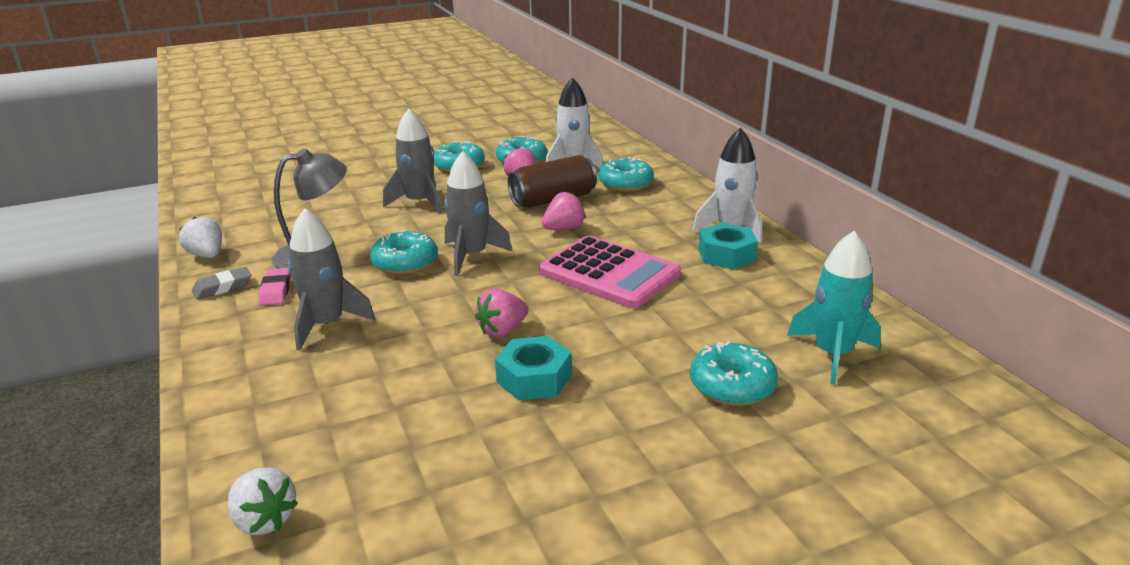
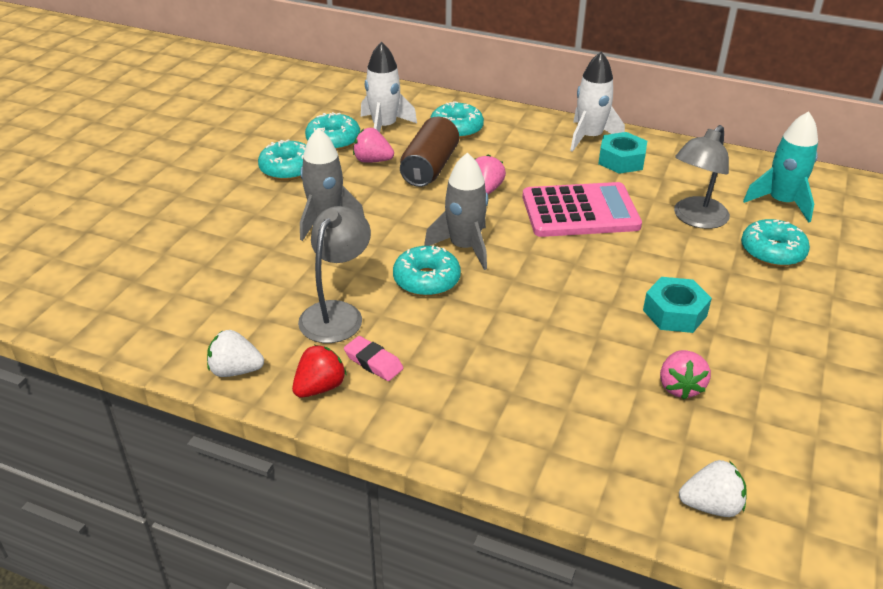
camera: 45 degrees left, 10 degrees up
grey eraser [192,267,251,300] -> red strawberry [292,345,346,398]
grey rocket [288,208,375,350] -> none
pink strawberry [475,289,529,337] -> pink strawberry moved to [660,350,711,400]
none -> grey lamp [674,125,730,229]

